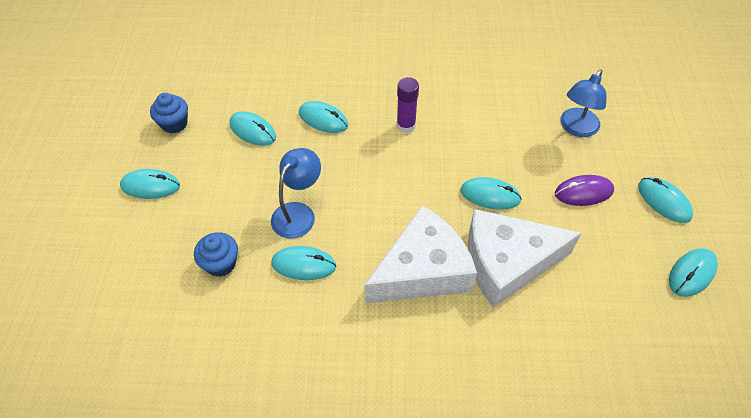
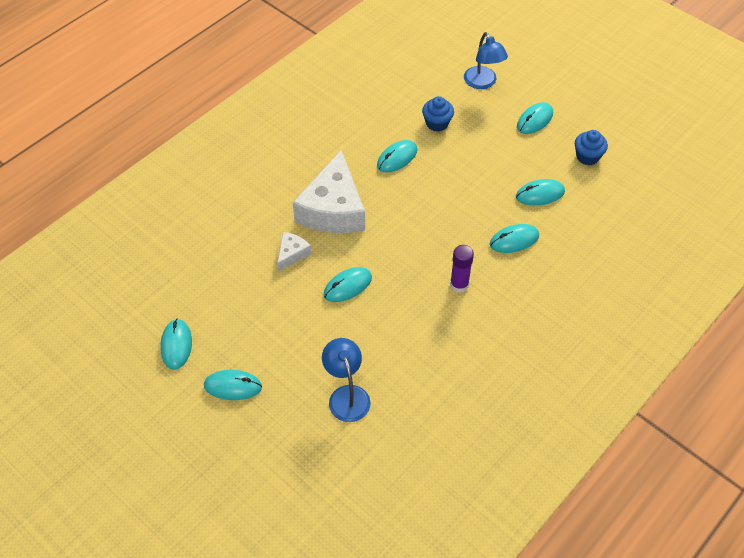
camera: 130 degrees right, 0 degrees up
blue lamp [271,148,321,239] -> blue lamp moved to [464,32,508,89]
white cheese [468,209,581,308] -> white cheese [277,232,312,271], size x0.45
purple mouse [555,175,614,206] -> none

